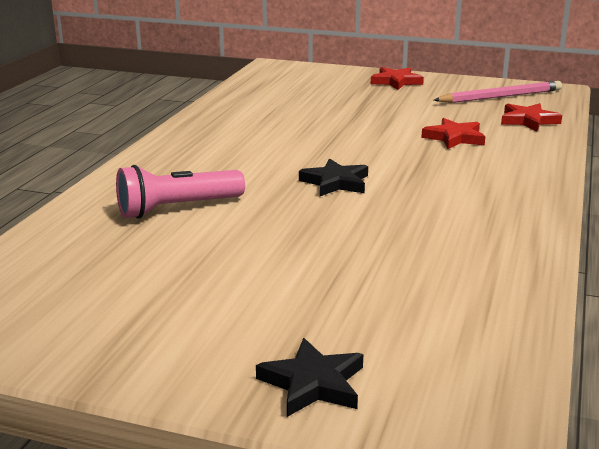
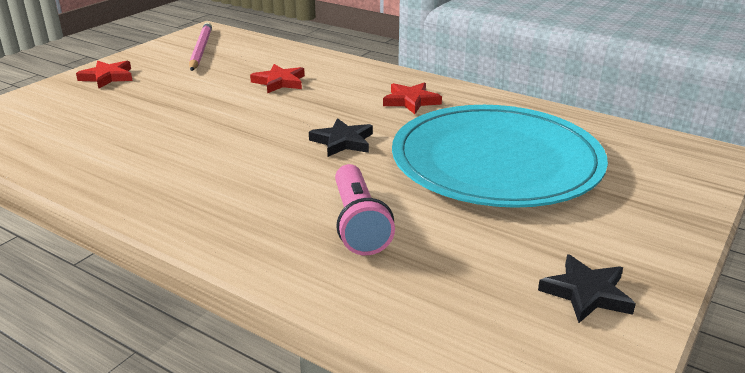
camera: 75 degrees left, 5 degrees up
black star [256,338,363,417] -> black star moved to [538,254,636,323]
red star [501,103,562,131] -> red star moved to [383,82,442,114]
none -> turquoise plate [392,105,608,208]

